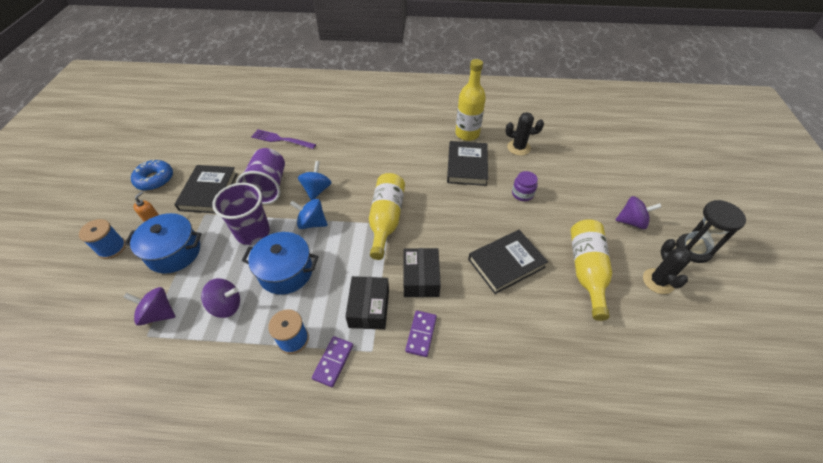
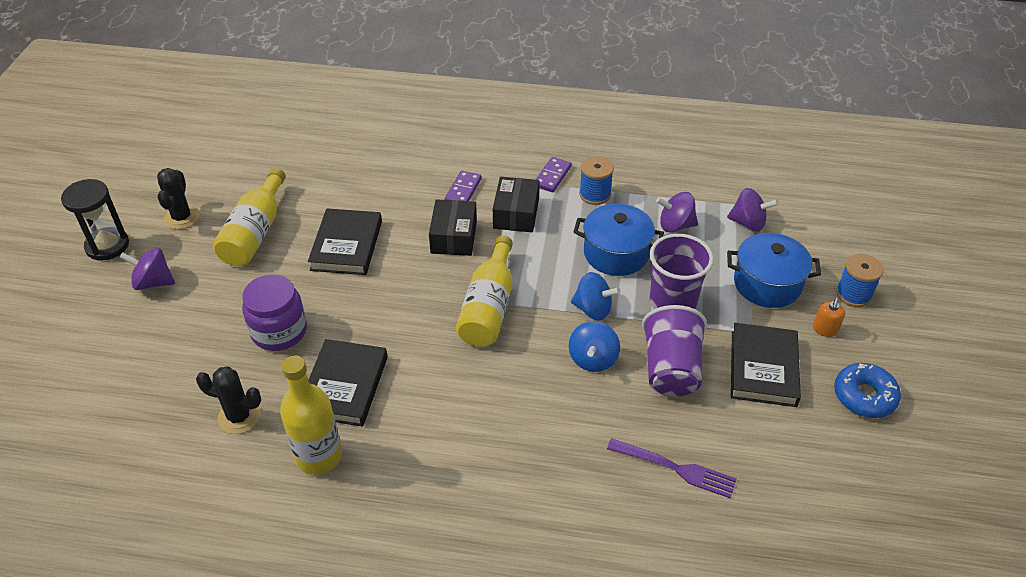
camera: 175 degrees left, 5 degrees down
black book [468,230,548,294] -> black book turned 60 degrees counterclockwise [308,208,382,275]
purple jar [512,171,538,201] -> purple jar [242,274,307,351], size x1.68

